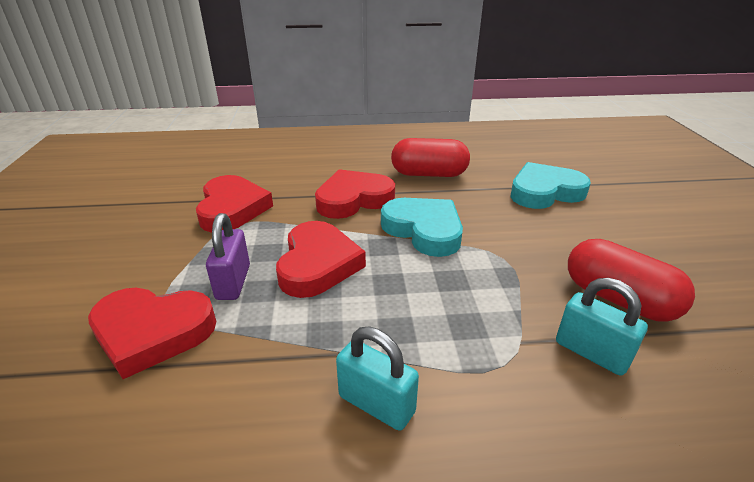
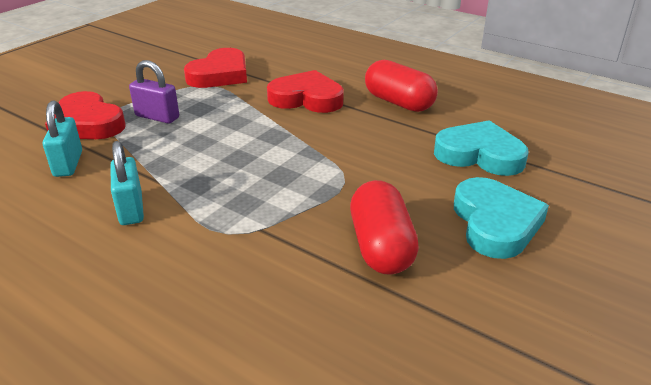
camera: 40 degrees right, 0 degrees up
purple padlock [206,213,250,300] -> purple padlock turned 75 degrees clockwise [129,60,179,123]
red heart [276,221,366,298] -> none
turquoise heart [381,198,463,257] -> turquoise heart moved to [454,177,549,259]
turquoise padlock [556,278,648,376] -> turquoise padlock moved to [43,101,82,177]

